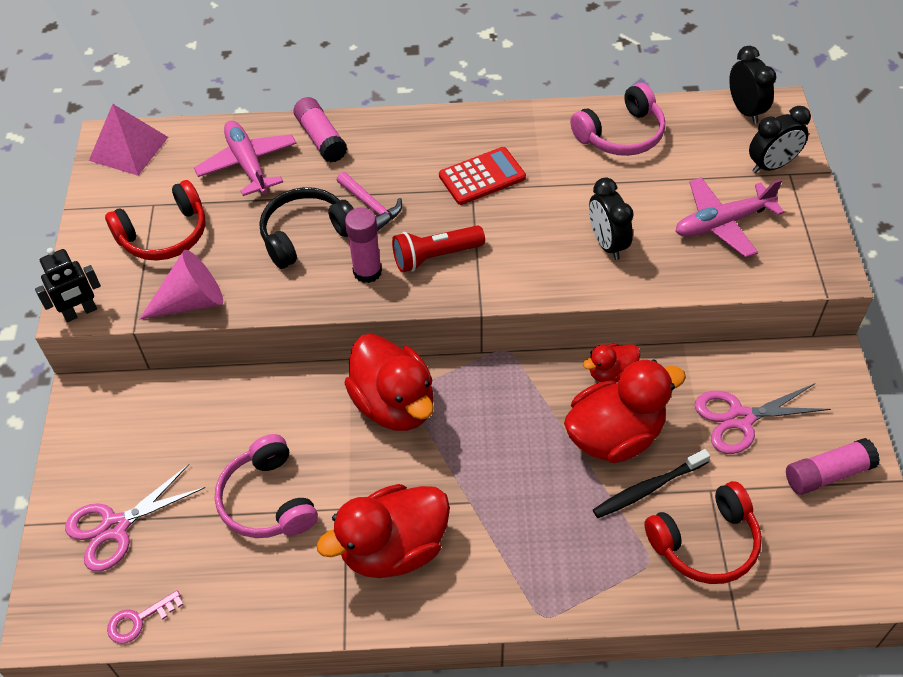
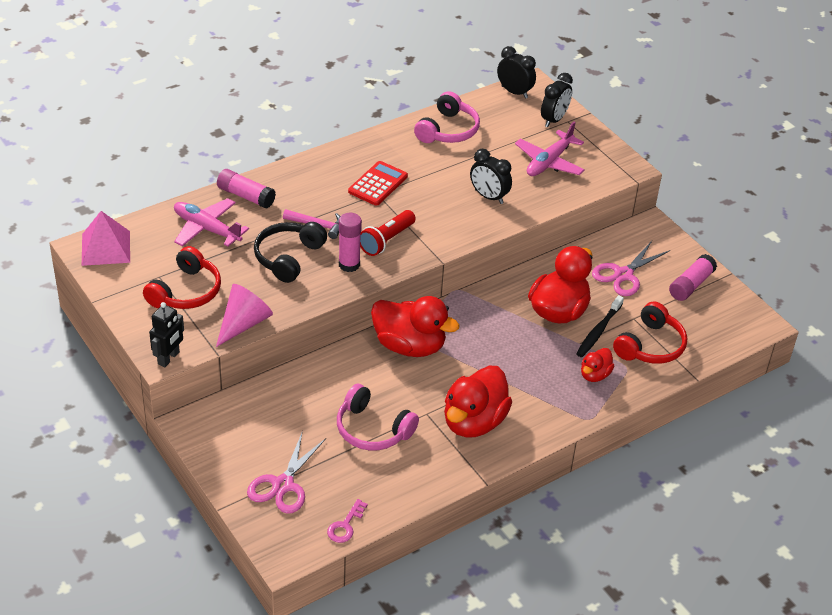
camera: 35 degrees left, 10 degrees down
red duck [583,343,641,382] -> red duck moved to [581,348,614,382]

